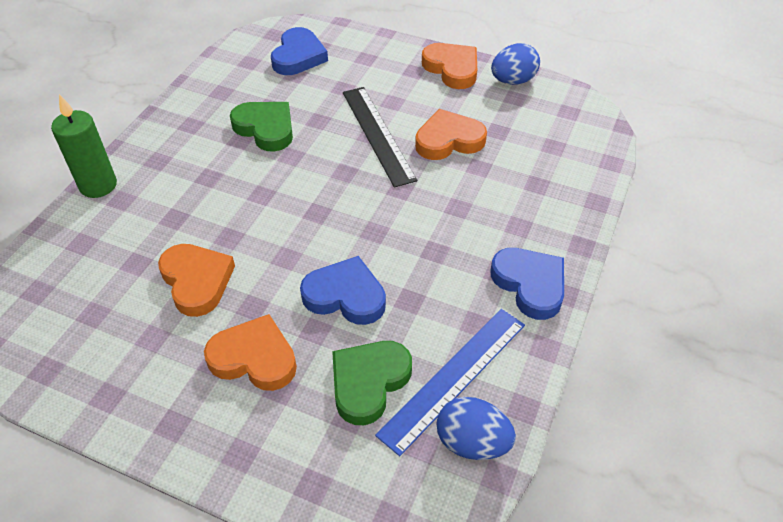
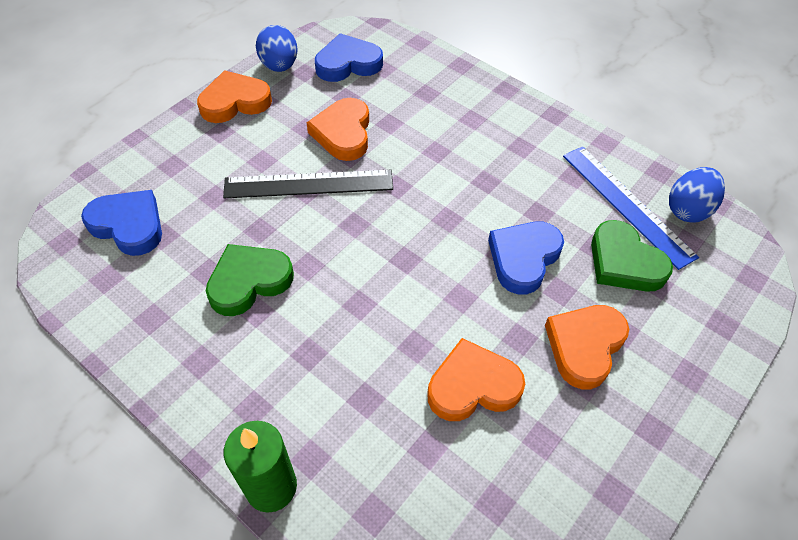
camera: 75 degrees left, 5 degrees up
blue heart [490,248,564,320] -> blue heart moved to [315,33,383,82]

